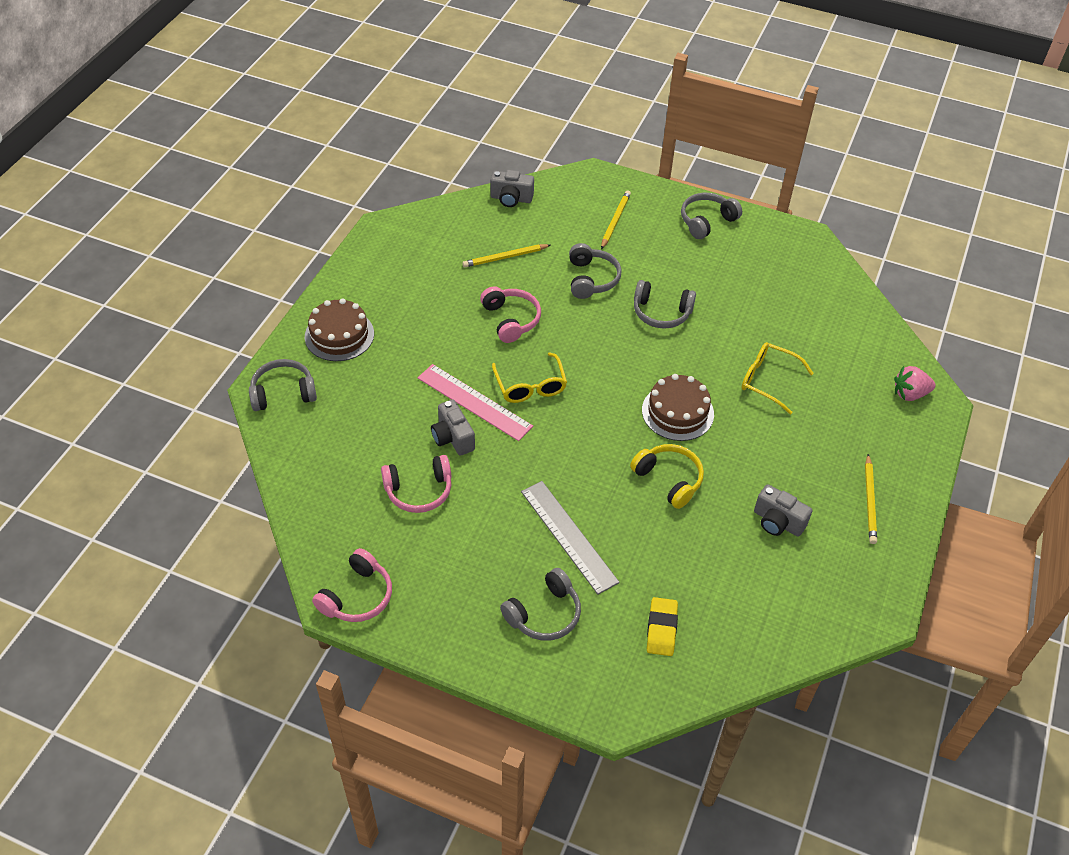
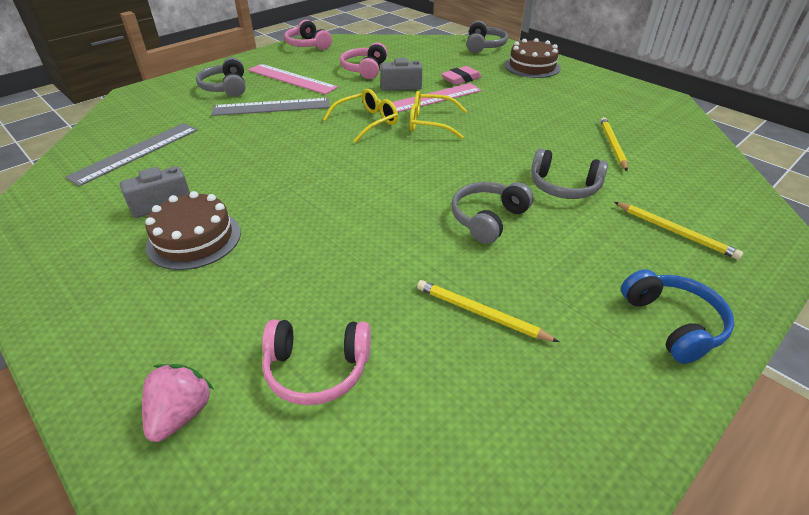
camera: 115 degrees right, 10 degrees down
pink headphones [480,286,541,343] -> pink headphones moved to [262,320,371,405]
grey camera [490,170,534,207] -> none
yellow headphones [630,444,704,509] -> none
brown cake [642,374,714,441] -> brown cake moved to [145,191,241,270]
yellow eraser [647,597,678,656] -> none
grey headphones [681,193,742,239] -> blue headphones [621,269,734,364]
yellow glasses [741,342,814,415] -> yellow glasses moved to [323,88,398,143]
yellow pencil [865,454,877,544] -> yellow pencil moved to [417,280,559,342]
none -> grey ruler [65,123,197,186]
none -> pink ruler [248,64,338,95]
none -> pink eraser [441,66,482,85]

